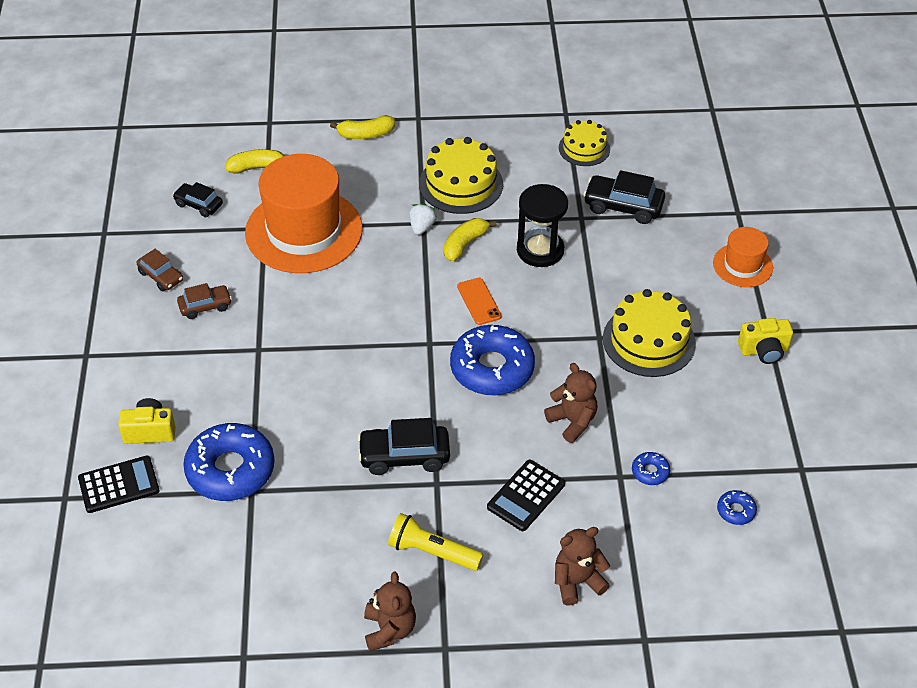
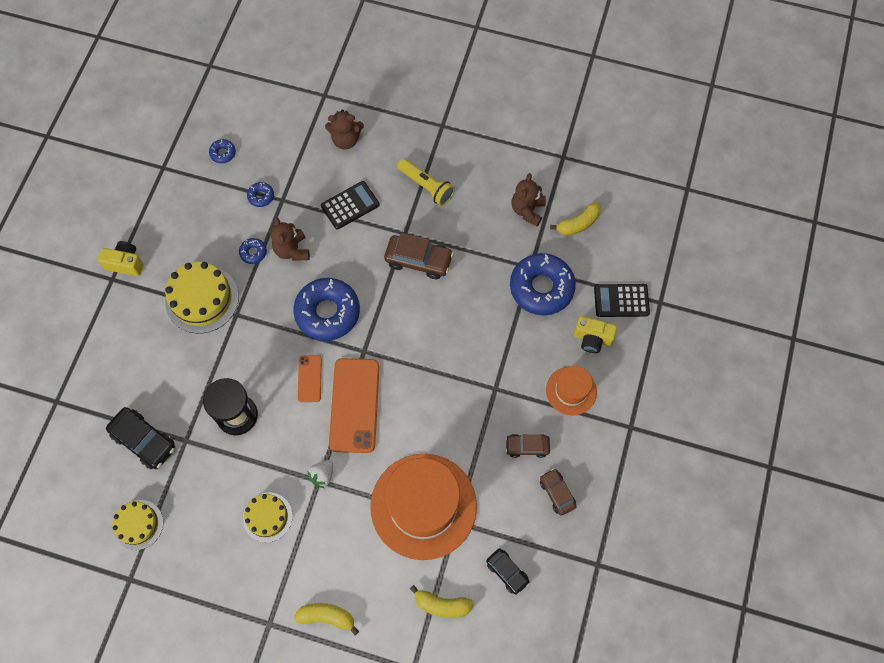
camera: 160 degrees left, 20 degrees up
black car [358,418,450,475] -> brown car [384,233,454,279]
brown teddy bear [364,572,416,651] -> brown teddy bear moved to [511,173,546,226]
yellow cake [419,137,503,214] -> yellow cake [243,492,293,542], size x0.63
yellow banana [444,218,497,261] -> yellow banana moved to [550,202,601,236]
orange hat [713,227,773,287] -> orange hat moved to [546,366,597,415]
none -> blue donut [239,238,267,264]
none -> orange phone [329,358,380,453]

